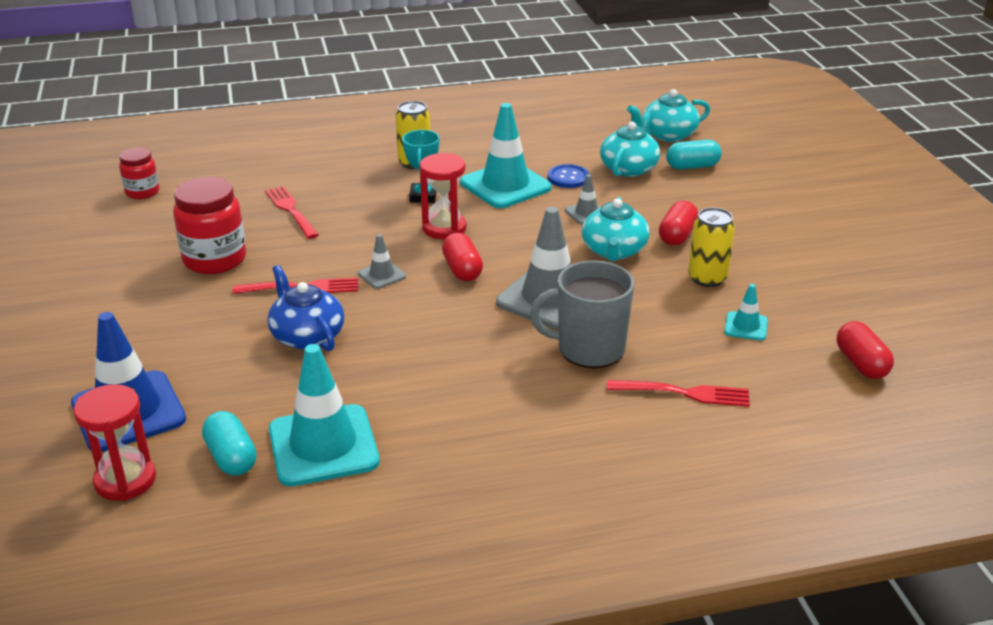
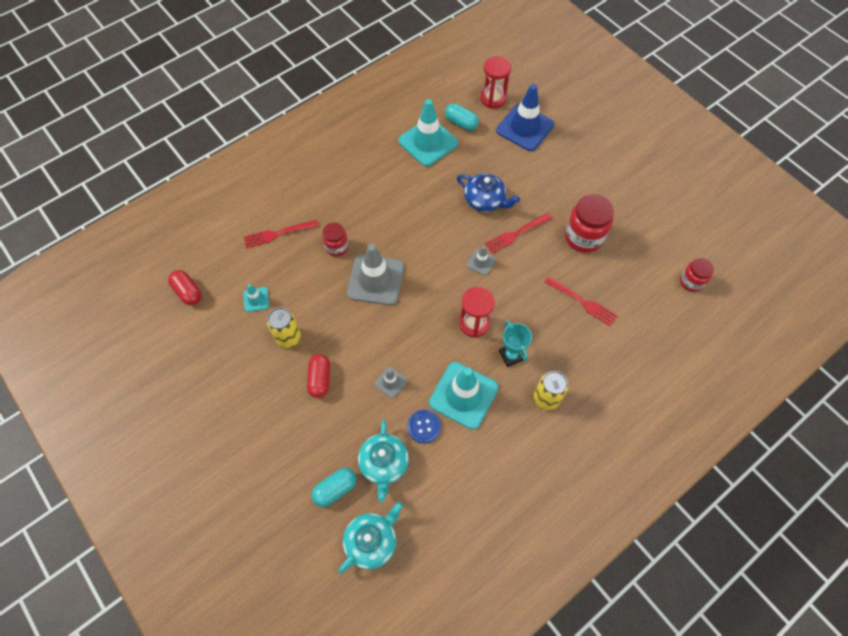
camera: 155 degrees right, 30 degrees up
red capsule [442,233,483,281] -> none
grey mug [530,260,634,368] -> red jar [322,222,348,256]
turquoise teapot [582,197,650,262] -> none

